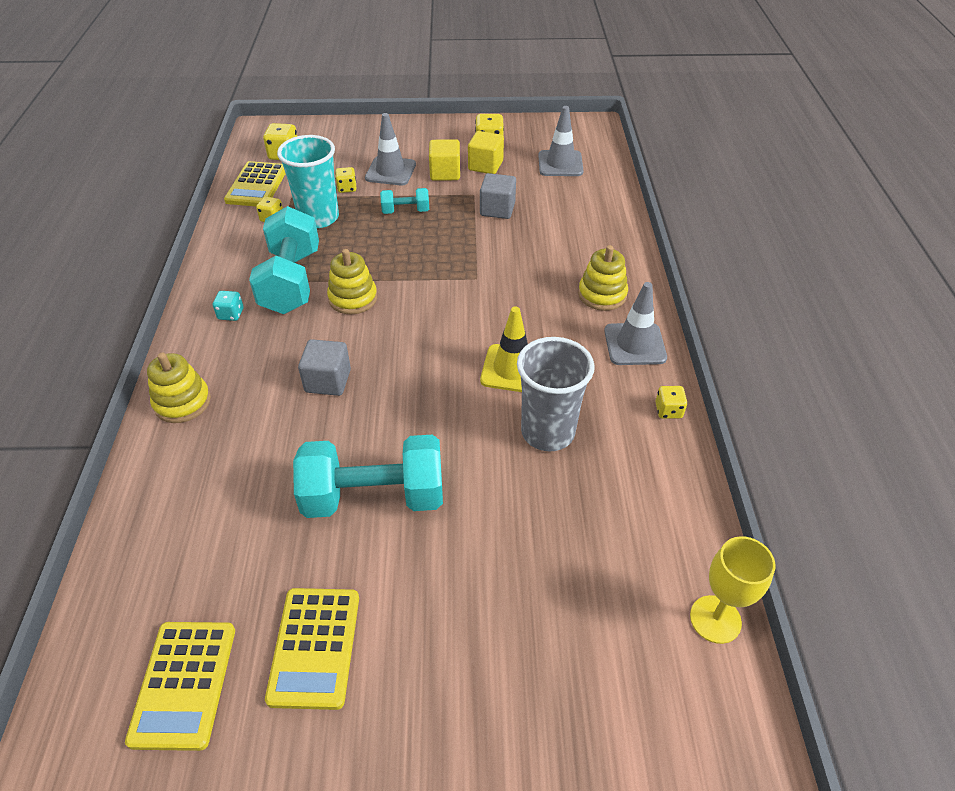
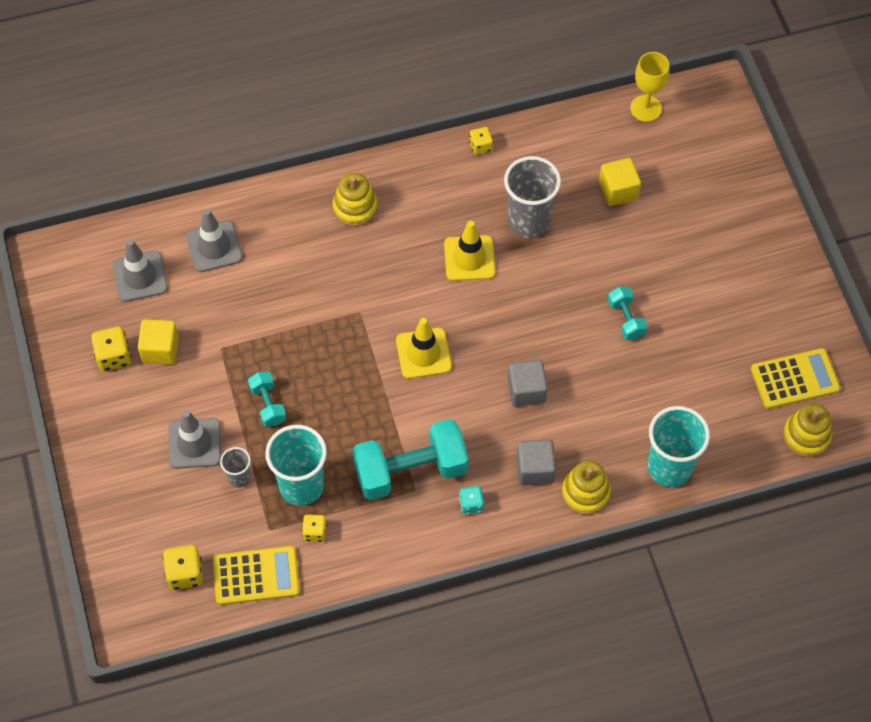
camera: 105 degrees left, 15 degrees up
yellow calculator [265,588,359,710] -> none
turquoise dumbbell [293,435,443,518] -> turquoise dumbbell [608,287,647,340], size x0.49
yellow stacking toy [327,249,377,314] -> yellow stacking toy moved to [783,403,832,458]
yellow dice [335,167,356,193] -> grey cup [220,447,251,488]
yellow cube [429,139,460,181] -> yellow cube moved to [599,158,641,206]
grey cube [480,173,516,219] -> grey cube moved to [517,439,556,485]
grey traffic cone [604,282,667,365] -> grey traffic cone moved to [186,209,243,272]
none -> yellow traffic cone [396,318,452,379]
none -> turquoise cup [648,406,710,487]

